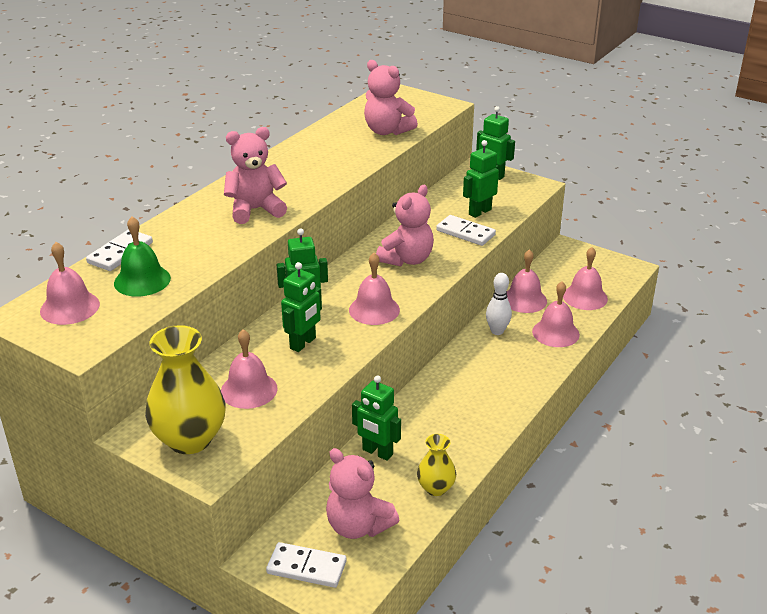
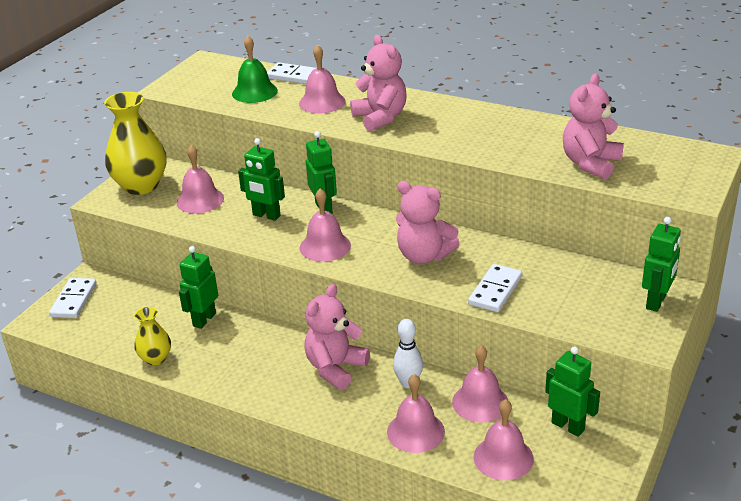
camera: 85 degrees right, 0 degrees up
pink bell [40,242,100,325] -> pink bell moved to [299,44,346,114]
pink teddy bear [326,448,399,539] -> pink teddy bear moved to [304,284,370,390]
green robot [463,140,499,218] -> green robot moved to [545,346,600,437]

